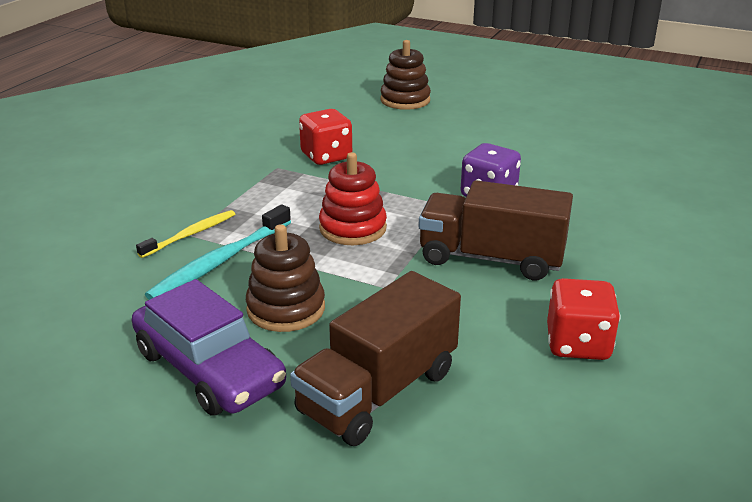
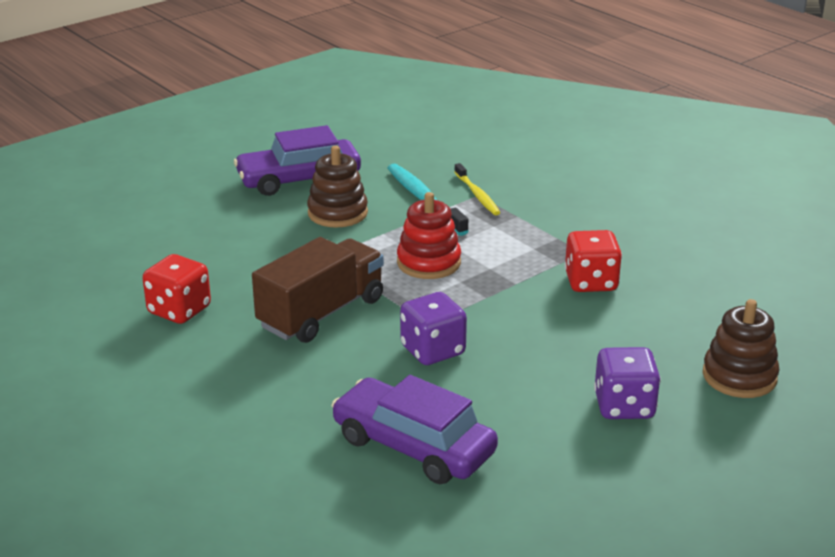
camera: 115 degrees right, 0 degrees up
brown truck [290,271,461,446] -> none
none -> purple car [332,375,498,484]
none -> purple dice [594,347,661,419]

